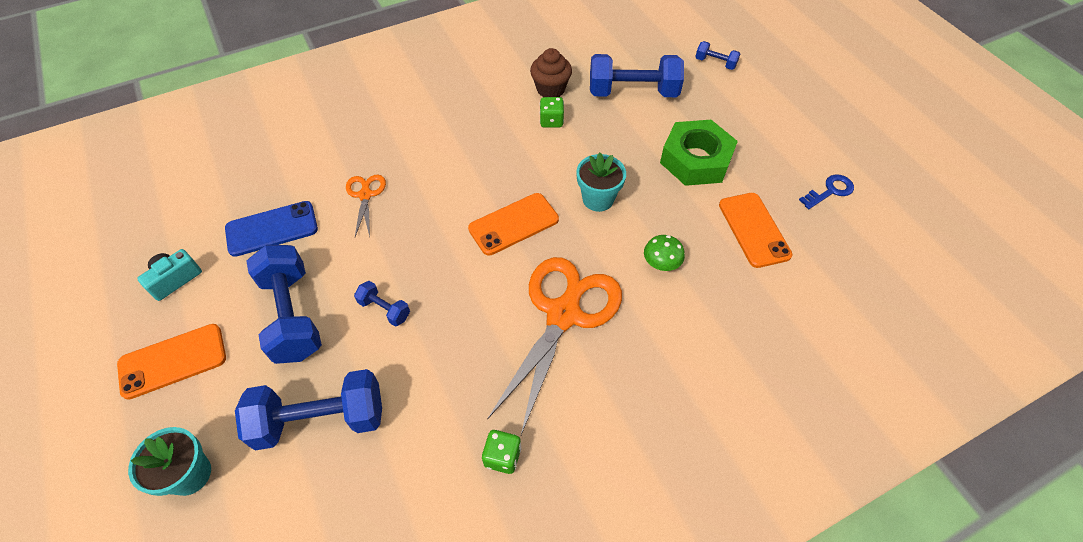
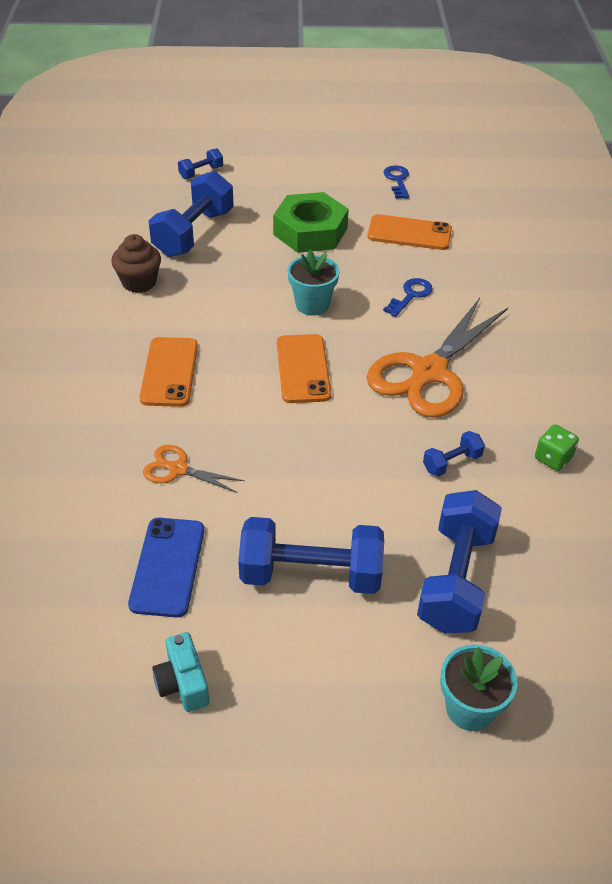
camera: 65 degrees left, 10 degrees down
orange phone [117,324,226,400] -> orange phone moved to [140,337,198,407]
blue dumbbell [354,281,410,327] -> blue dumbbell moved to [423,431,485,477]
orange scissors [487,257,622,435] -> orange scissors turned 105 degrees counterclockwise [367,298,508,418]
green dice [540,97,564,128] -> none
green mushroom [644,235,685,271] -> blue key [383,278,433,317]

